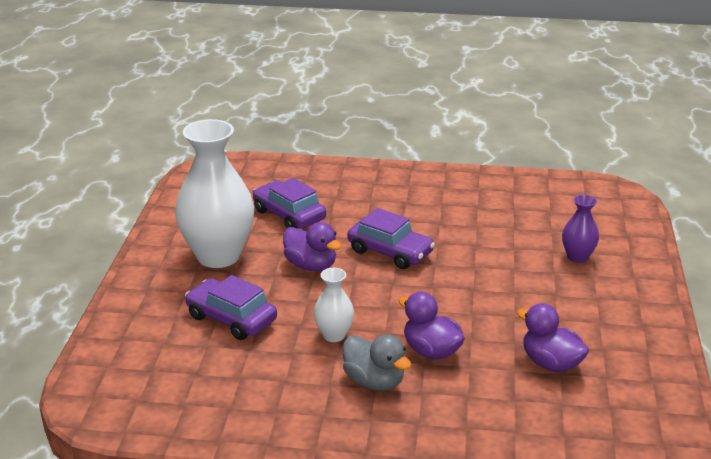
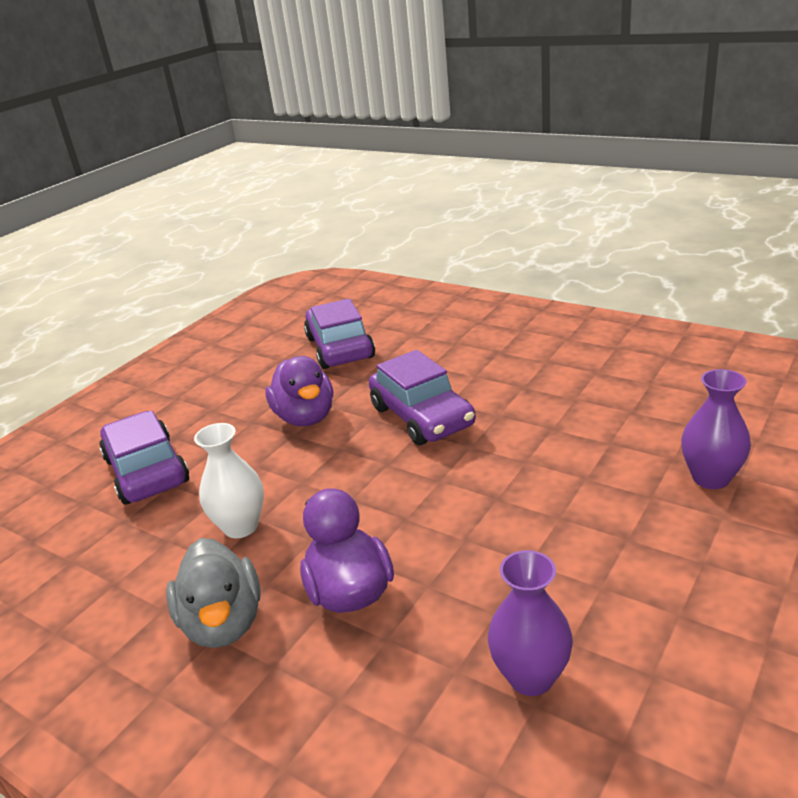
camera: 30 degrees right, 0 degrees up
white vase [175,119,254,268] -> none
purple duck [517,303,589,372] -> purple vase [488,550,573,696]

